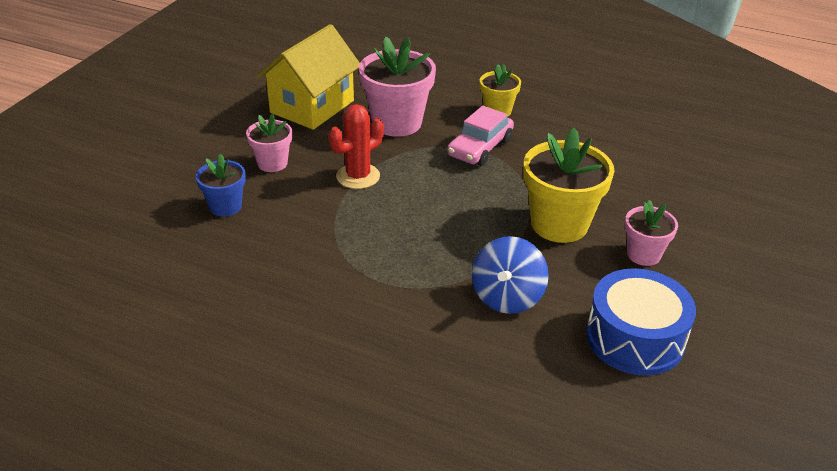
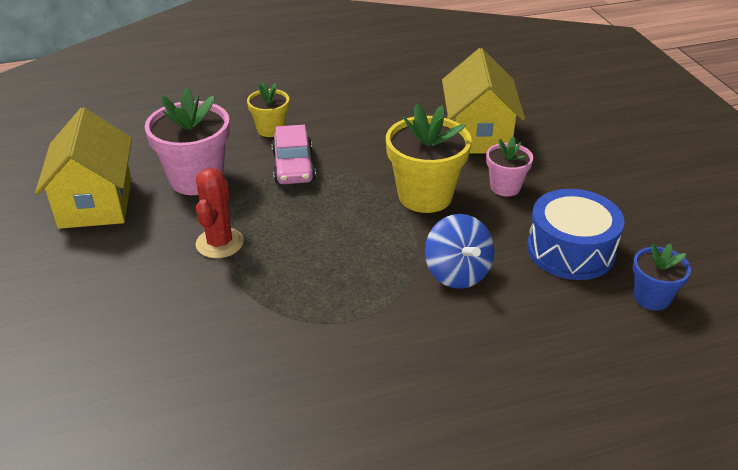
camera: 40 degrees left, 0 degrees up
blue flower pot [196,153,246,217] -> blue flower pot moved to [633,244,691,311]
pink flower pot [246,114,292,172] -> none
none -> yellow house [442,48,525,154]

